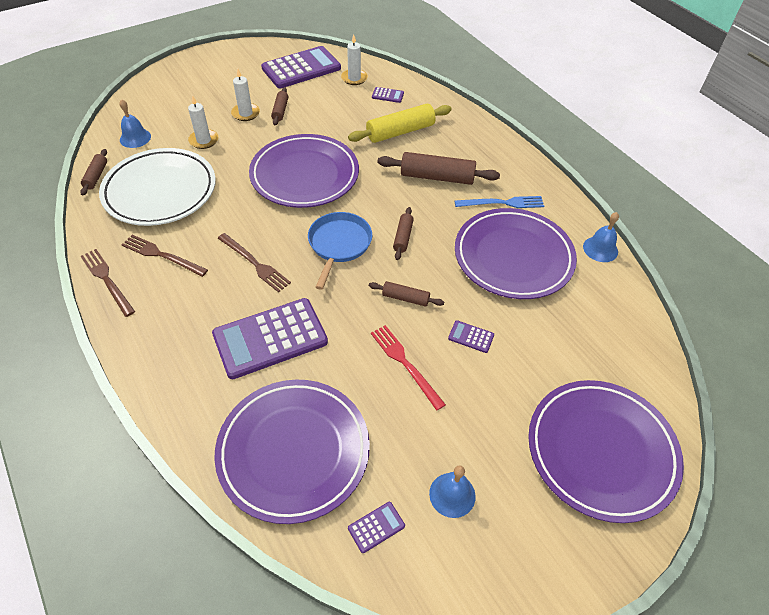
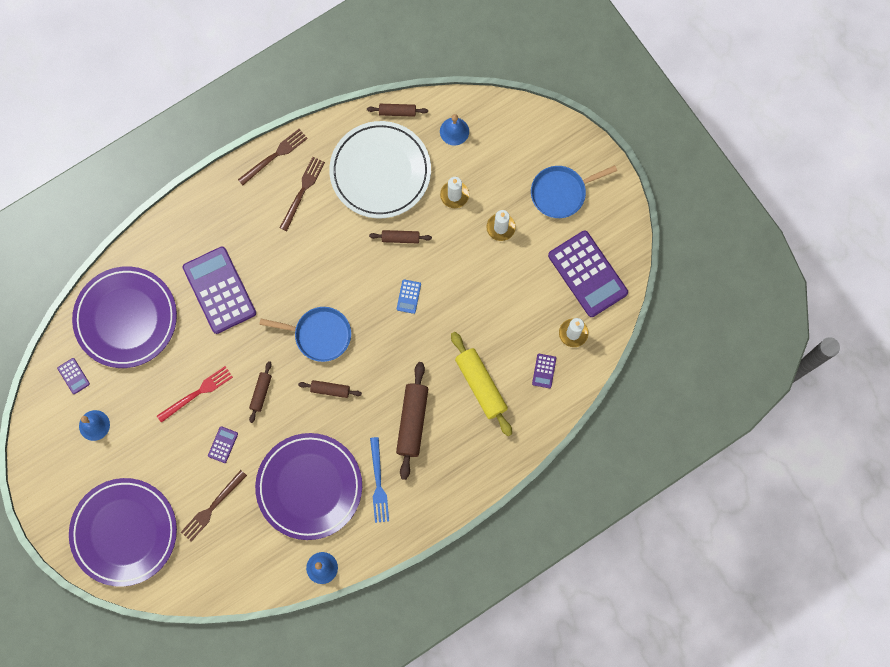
camera: 90 degrees right, 25 degrees up
brown fork [218,233,291,293] -> brown fork moved to [181,470,247,542]
purple plate [249,134,359,208] -> blue calculator [397,279,421,314]
brown rolling pin [271,88,288,126] -> brown rolling pin moved to [369,230,432,243]
none -> blue pan [531,165,617,218]

